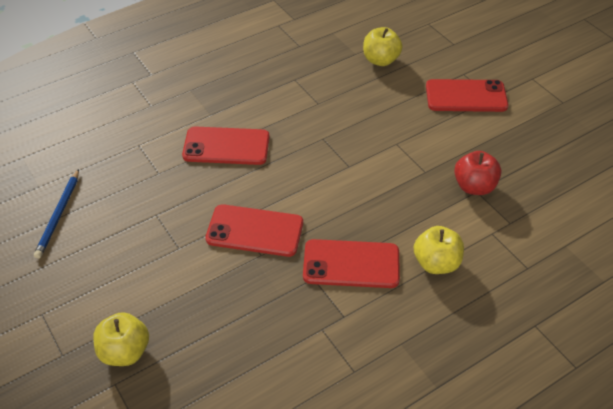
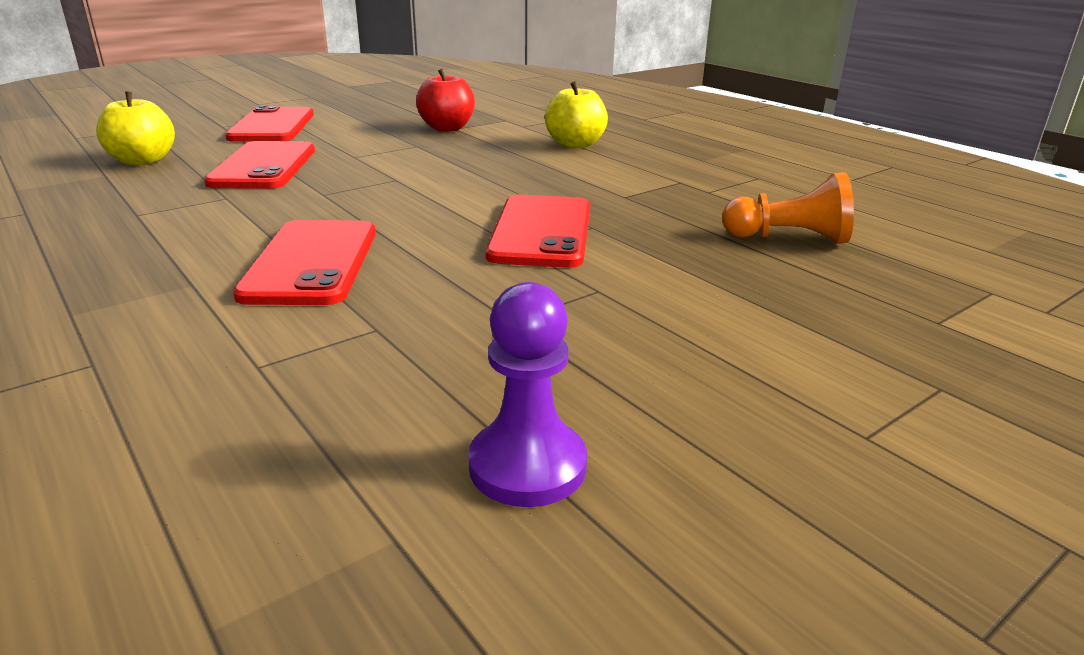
camera: 95 degrees left, 20 degrees down
blue pencil [34,169,79,259] -> purple pawn [468,282,587,507]
yellow apple [93,312,149,366] -> none
red phone [303,239,400,288] -> red phone moved to [204,141,315,189]
none -> orange pawn [722,172,854,244]

